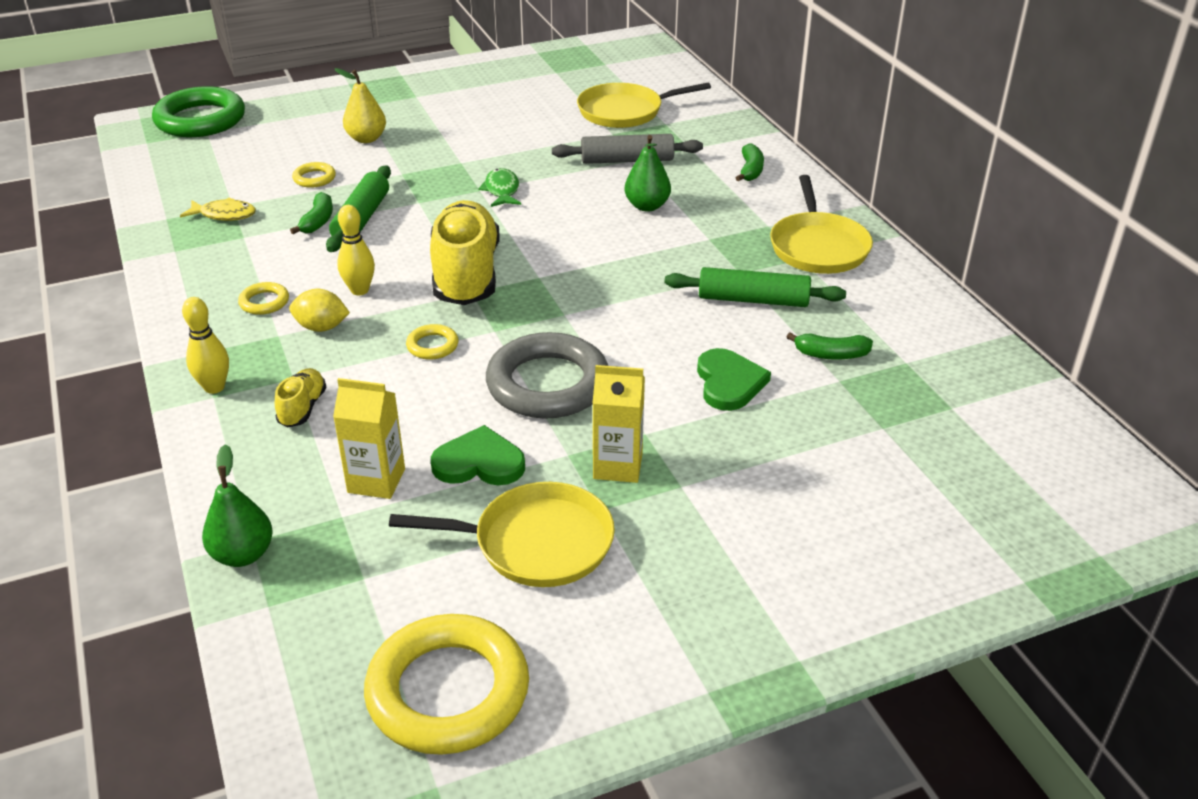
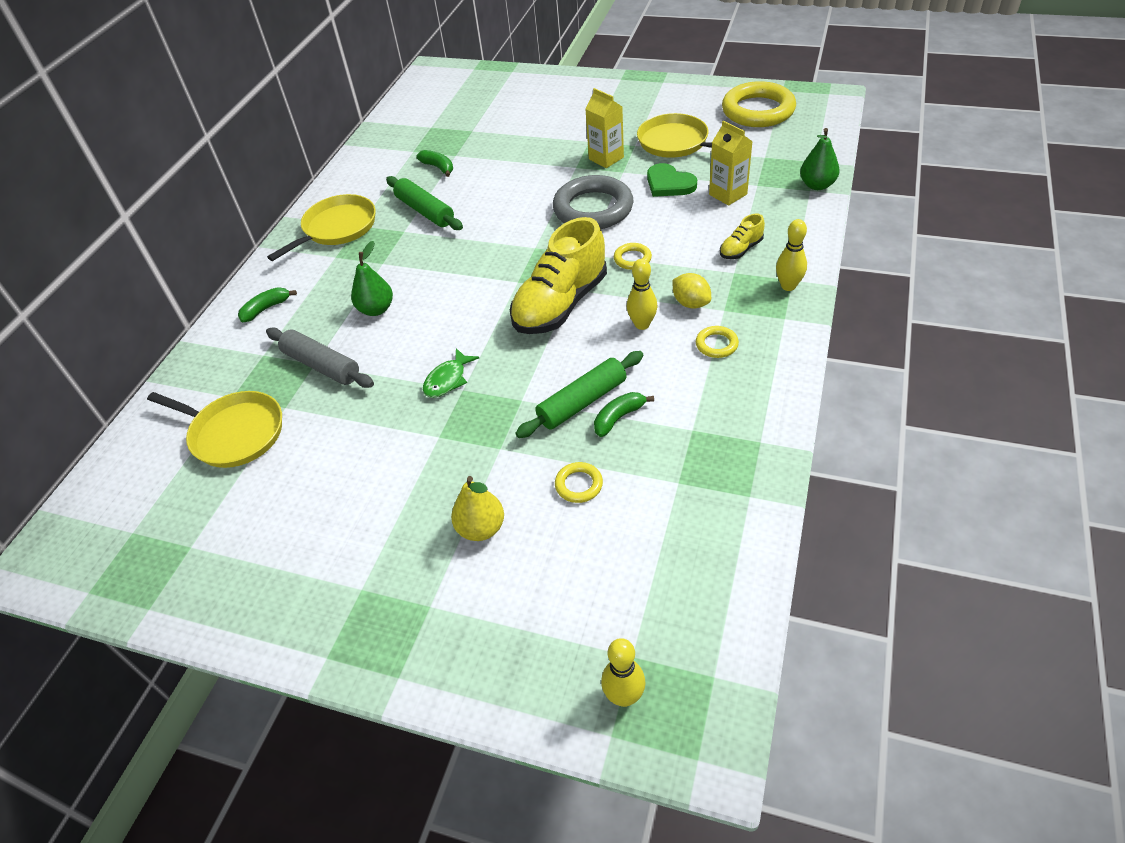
camera: 135 degrees left, 10 degrees up
green ring [152,86,245,137] -> yellow bowling pin [601,638,646,707]
yellow fish [180,197,256,221] -> none
green heart [697,348,771,411] -> none

